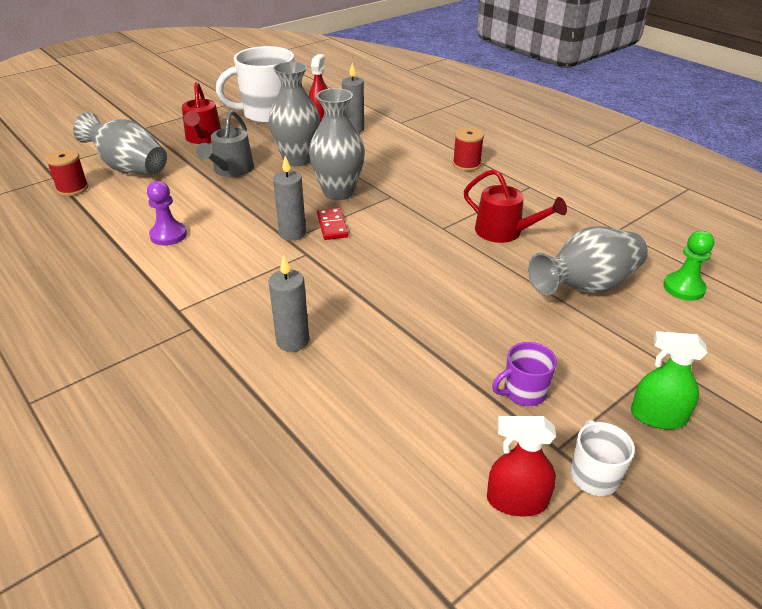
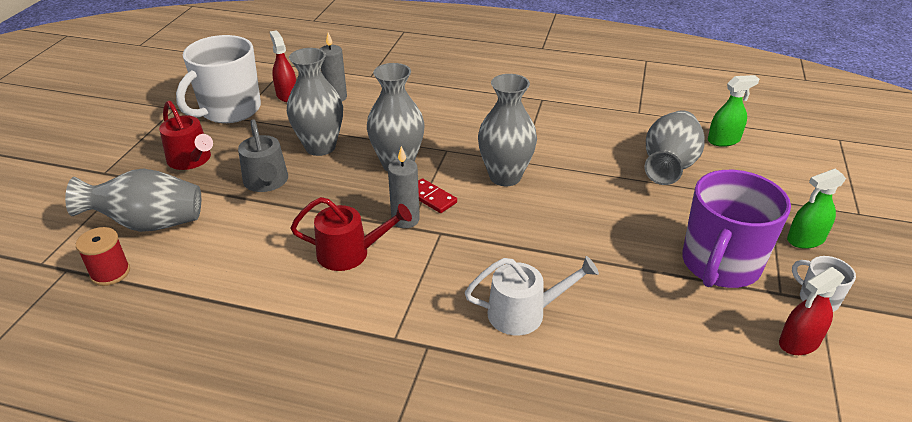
camera: 35 degrees left, 0 degrees up
purple pawn [147,181,187,245] -> none
grey candle [268,255,309,352] -> white watering can [465,256,599,335]
red spool [453,127,484,171] -> none
red watering can [464,169,567,243] -> red watering can moved to [291,197,412,271]
purple mug [492,342,557,406] -> purple mug [682,170,791,288], size x2.17
green pawn [663,231,714,301] -> green spray bottle [708,75,759,147]
none -> grey vase [478,74,537,186]

